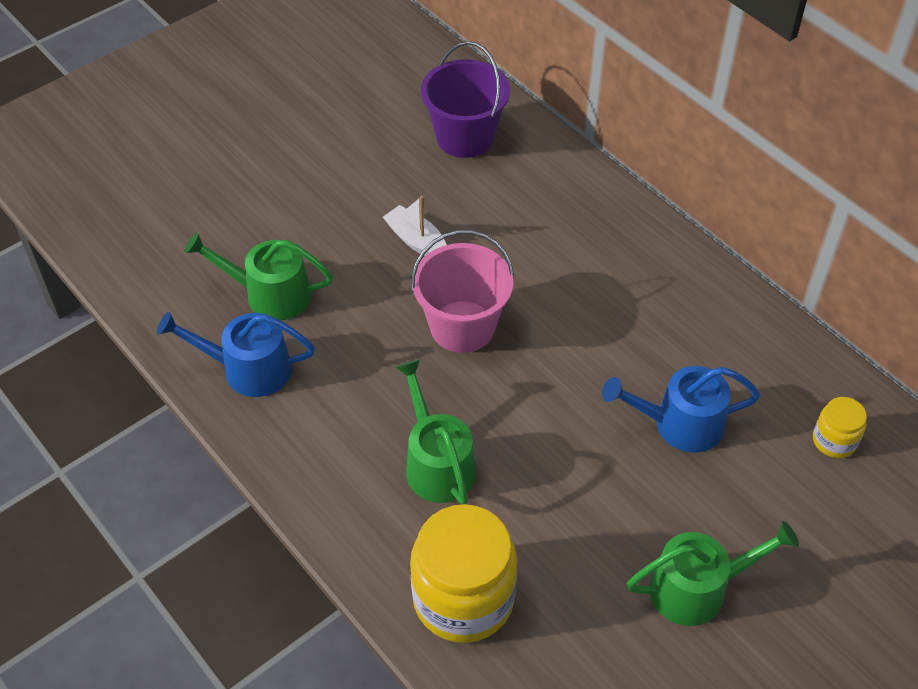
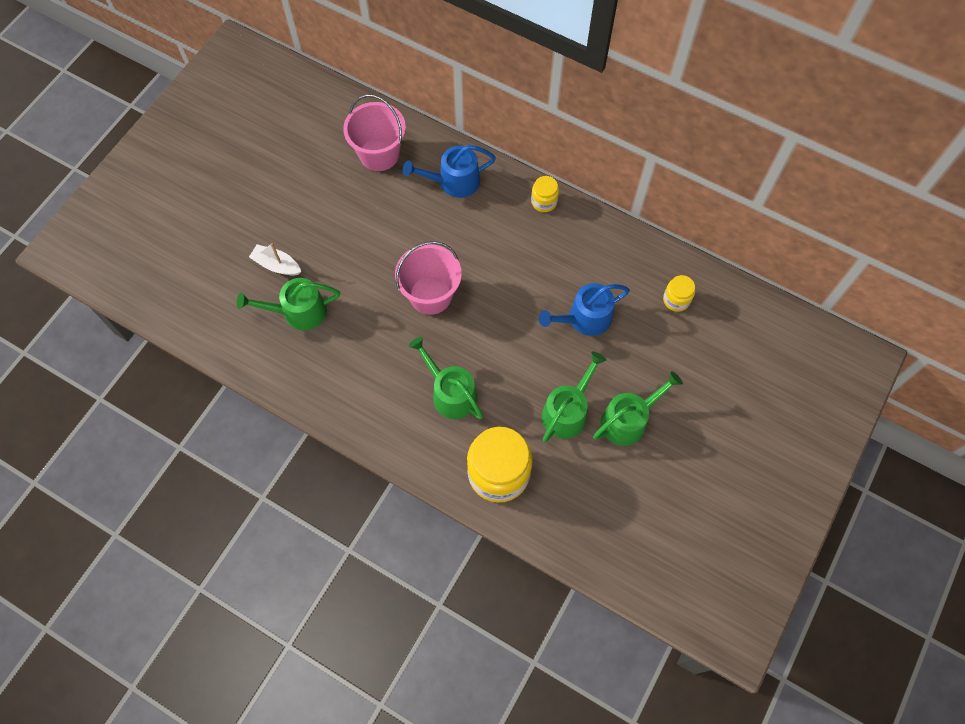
camera: 20 degrees left, 15 degrees up
blue watering can [157,312,315,397] -> blue watering can moved to [403,145,496,198]
white boat [383,196,447,256] -> white boat moved to [249,243,301,276]
purple bucket [421,41,510,158] -> pink bucket [343,94,406,171]
none -> yellow jar [531,176,559,212]
none -> green watering can [542,351,607,442]

